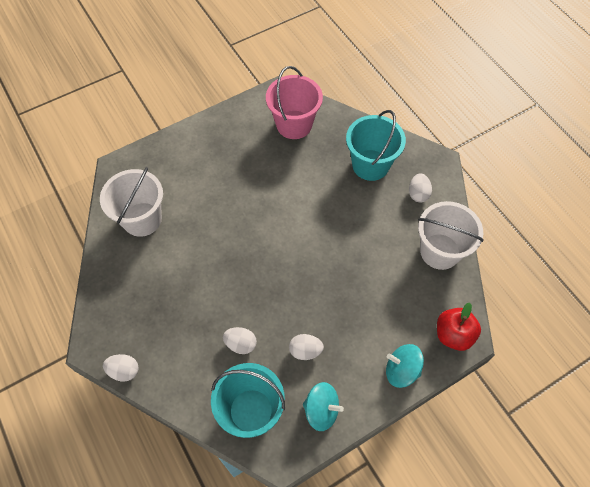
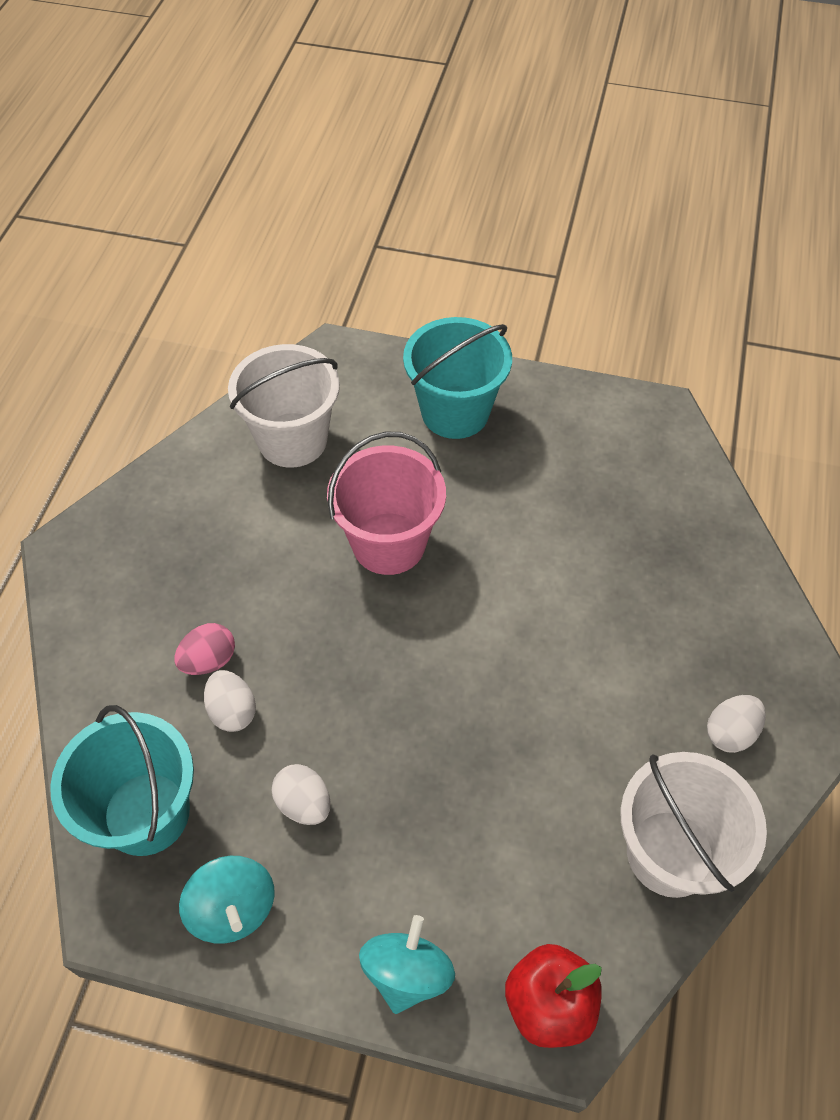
camera: 45 degrees right, 5 degrees down
white egg [103,354,139,381] -> none
pink bucket [266,66,323,139] -> pink bucket moved to [327,432,446,575]
turquoise bucket [346,110,406,181] -> turquoise bucket moved to [403,317,512,439]
turquoise spinning top [386,344,424,388] -> turquoise spinning top turned 45 degrees clockwise [359,915,455,1014]
none -> pink egg [175,623,235,675]

